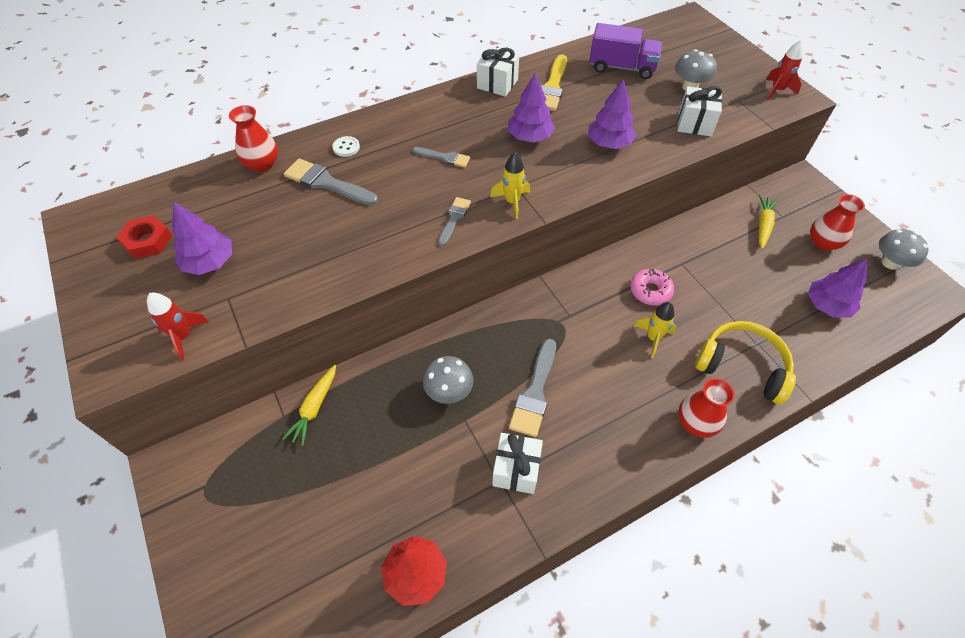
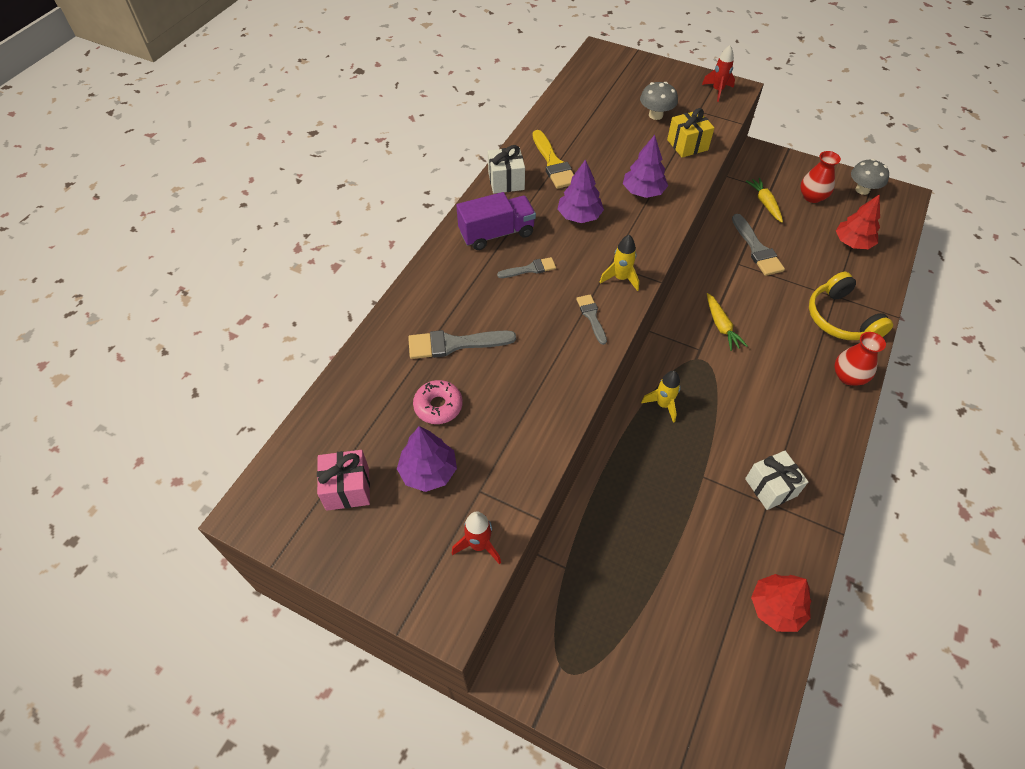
camera: 35 degrees left, 0 degrees up
red nut [116,215,172,259] -> pink gift [317,450,370,511]
red vase [229,105,278,172] -> none
yellow carrot [282,365,336,446] -> yellow carrot moved to [707,293,747,351]
white button [332,136,360,157] -> none
grey mushroom [423,356,473,404] -> none
grey brush [509,339,556,437] -> grey brush moved to [732,214,785,276]
purple truck [589,23,662,79] -> purple truck moved to [456,192,536,250]
pink donut [630,269,674,306] -> pink donut moved to [413,380,463,424]
yellow rocket [634,302,676,358] -> yellow rocket moved to [641,371,681,423]
white gift [678,86,722,136] -> yellow gift [667,108,714,158]
yellow headphones [695,321,796,405] -> yellow headphones turned 105 degrees counterclockwise [809,272,893,340]
purple tree [808,258,868,318] -> red tree [836,194,880,249]

